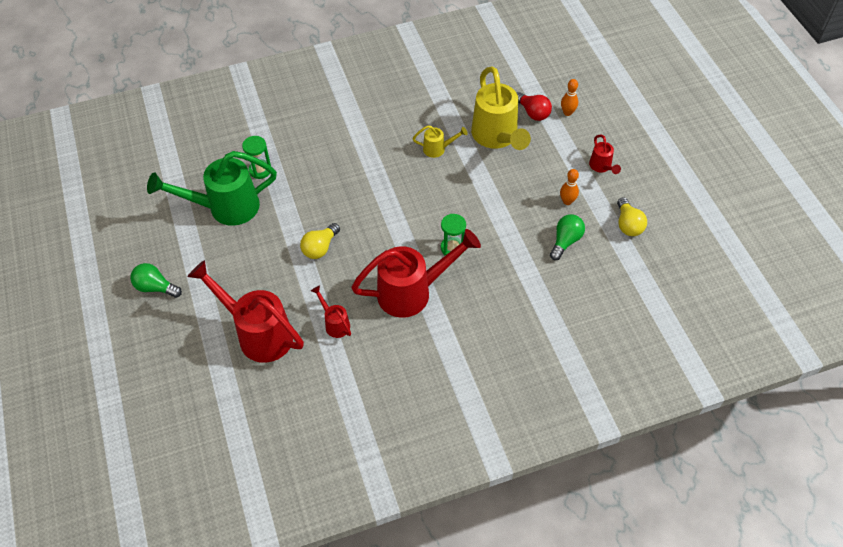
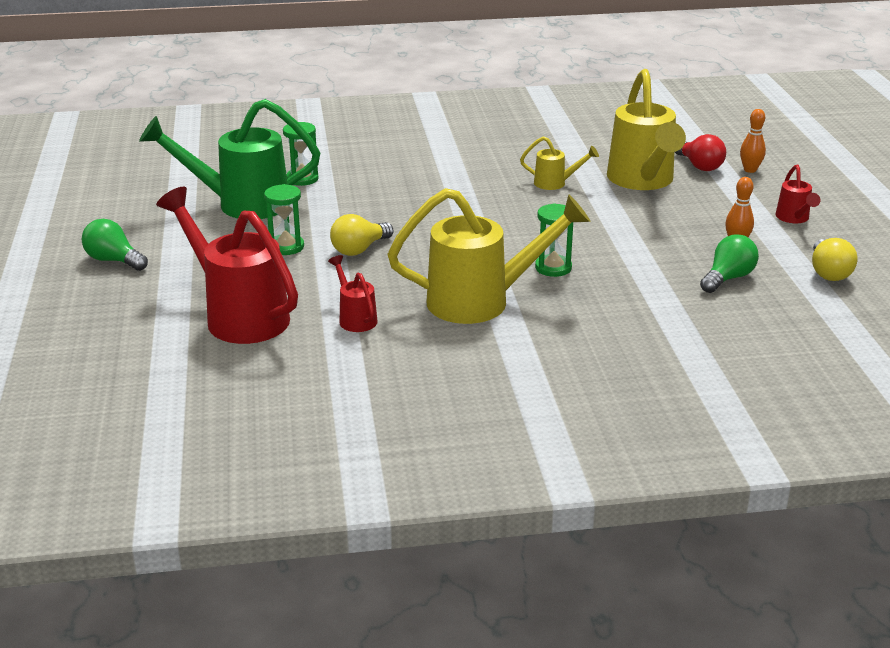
camera: 10 degrees right, 25 degrees down
red watering can [351,229,481,318] -> yellow watering can [388,188,590,324]
none -> green hourglass [264,184,304,255]

